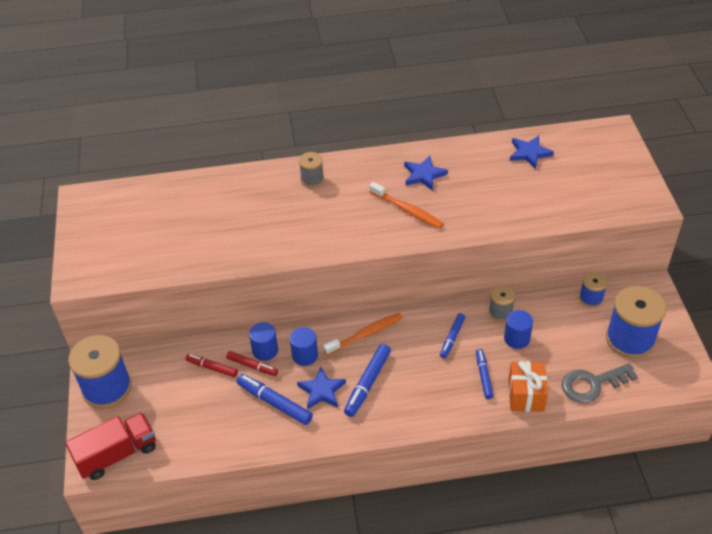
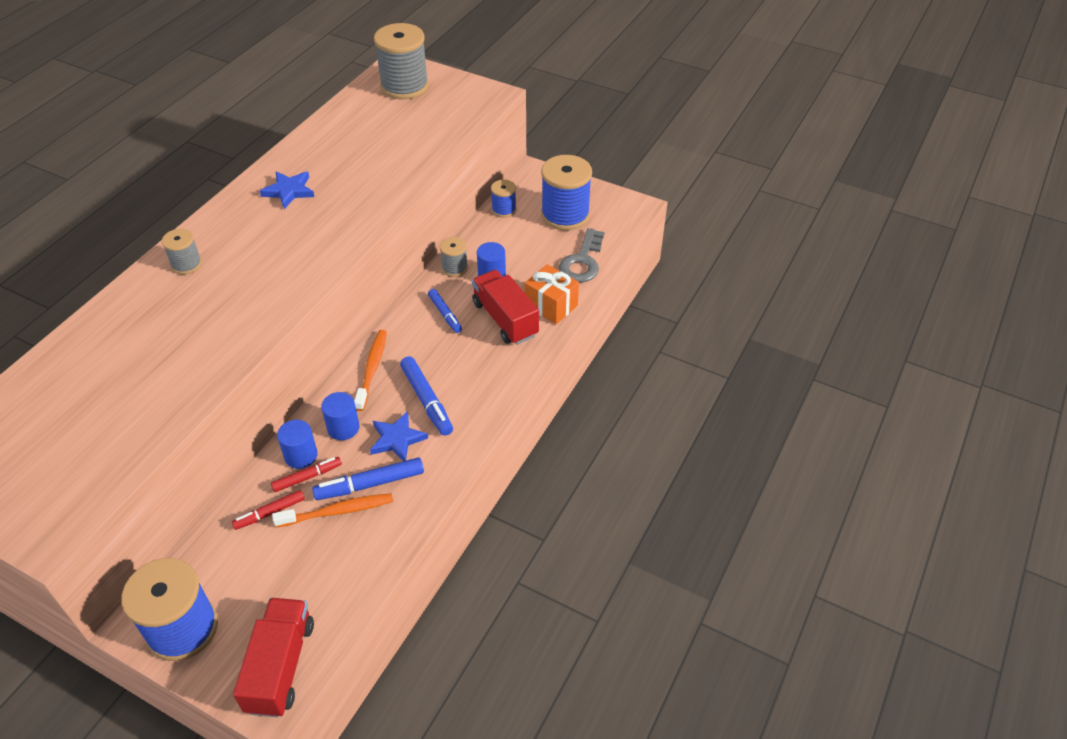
camera: 55 degrees left, 0 degrees up
orange toothbrush [369,182,444,229] -> orange toothbrush moved to [272,493,393,528]
blue marker [476,349,494,399] -> red truck [472,270,539,345]
blue star [510,135,554,169] -> none
none -> grey spool [374,23,429,99]

